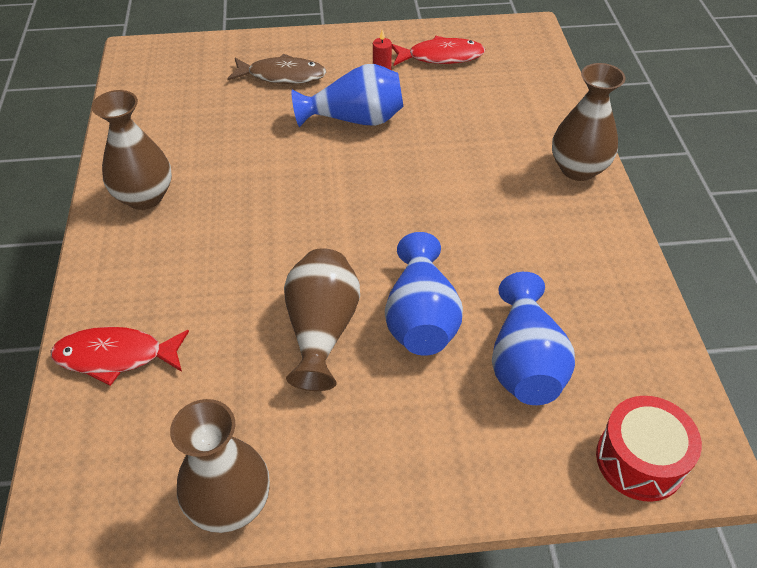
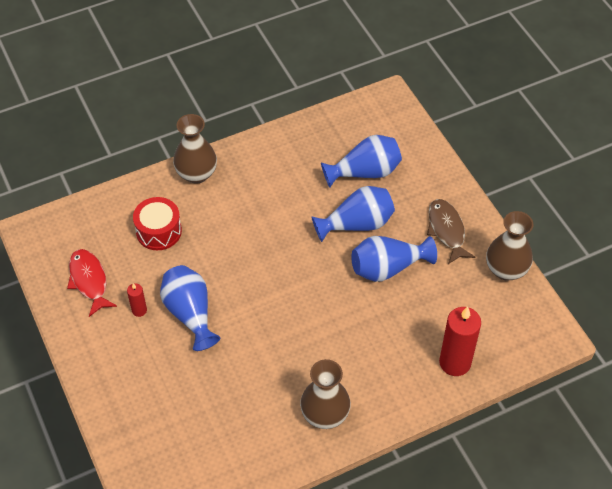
camera: 110 degrees left, 5 degrees up
red fish [50,327,189,386] -> red candle [439,306,481,376]
brown fish [227,54,326,84] -> brown fish moved to [427,199,476,264]
brown vase [284,248,360,391] -> blue vase [351,236,437,282]
red drum [596,396,702,502] -> red drum moved to [133,197,182,250]

